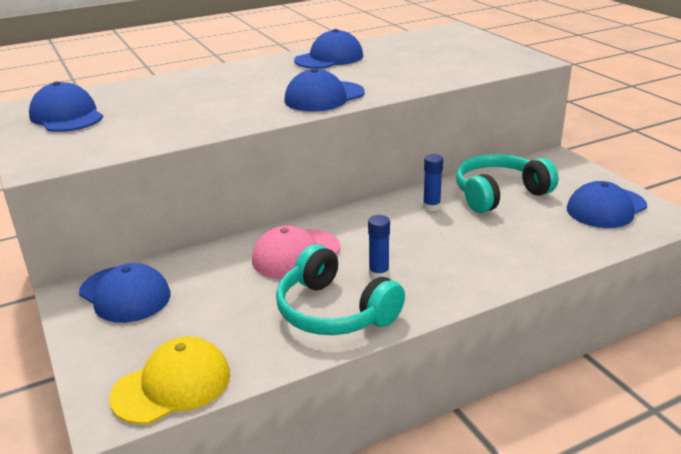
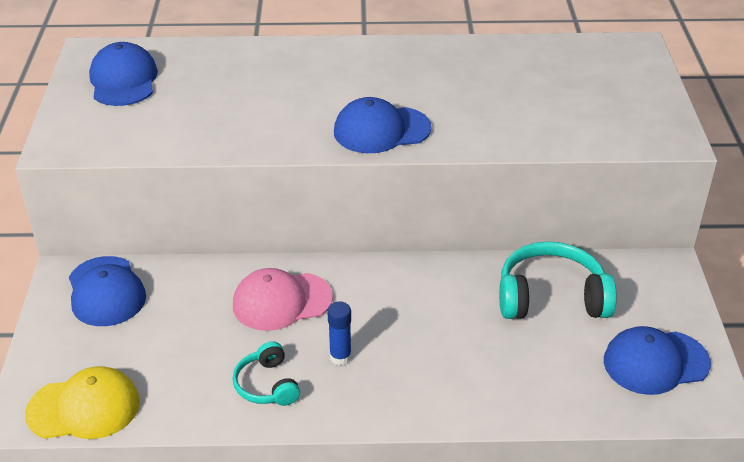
camera: 25 degrees right, 10 degrees up
turquoise headphones [276,244,405,335] -> turquoise headphones [232,341,300,406], size x0.57
blue cap [294,29,363,69] -> none
blue glue stick [423,154,443,211] -> none

